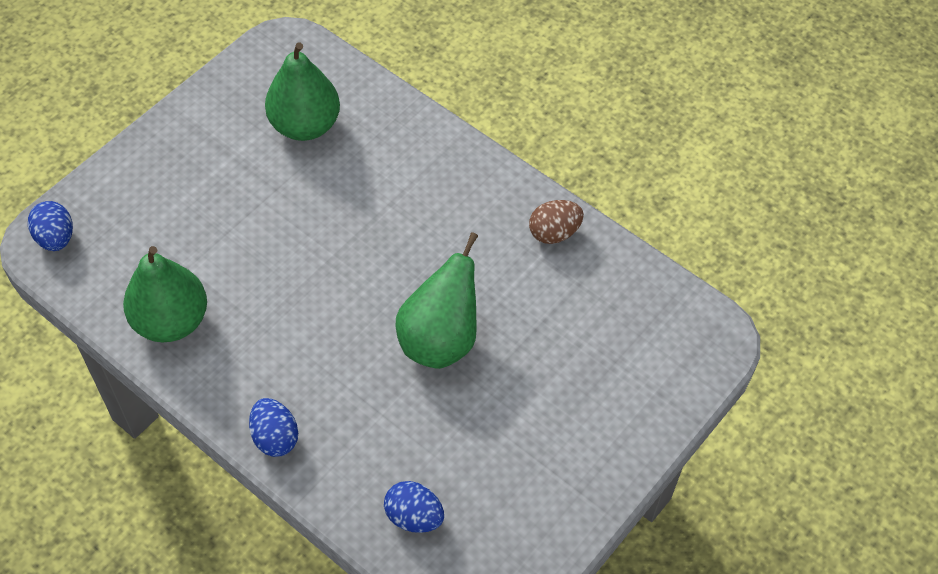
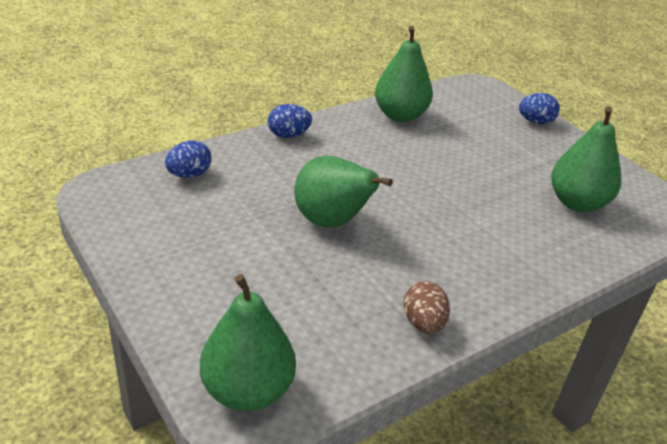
camera: 105 degrees right, 20 degrees down
blue egg [28,201,73,251] -> blue egg moved to [519,93,560,124]
none -> green pear [200,274,296,411]

